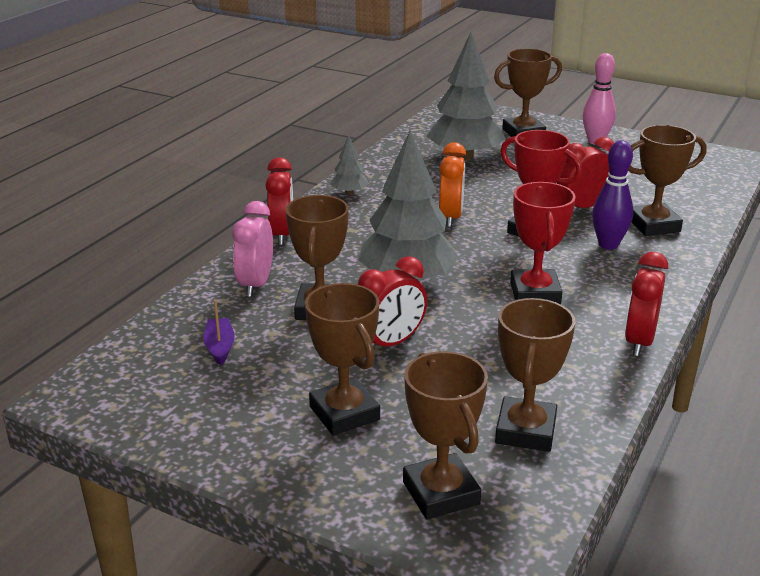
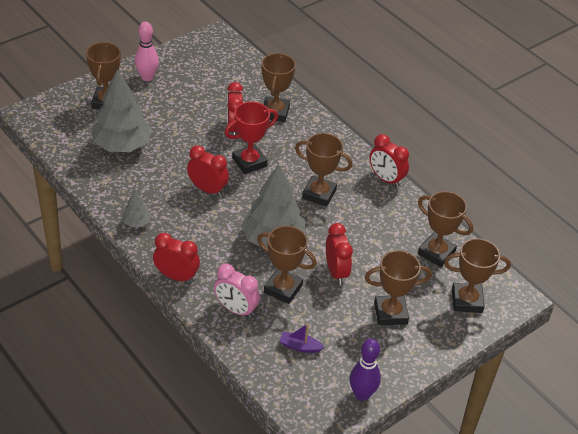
camera: 70 degrees left, 15 degrees up
orange clock [439,142,466,227] -> red clock [187,145,229,196]
red trophy [510,182,576,304] -> brown trophy [295,133,353,207]
purple bowling pin [592,140,633,249] -> purple bowling pin moved to [350,339,381,401]

